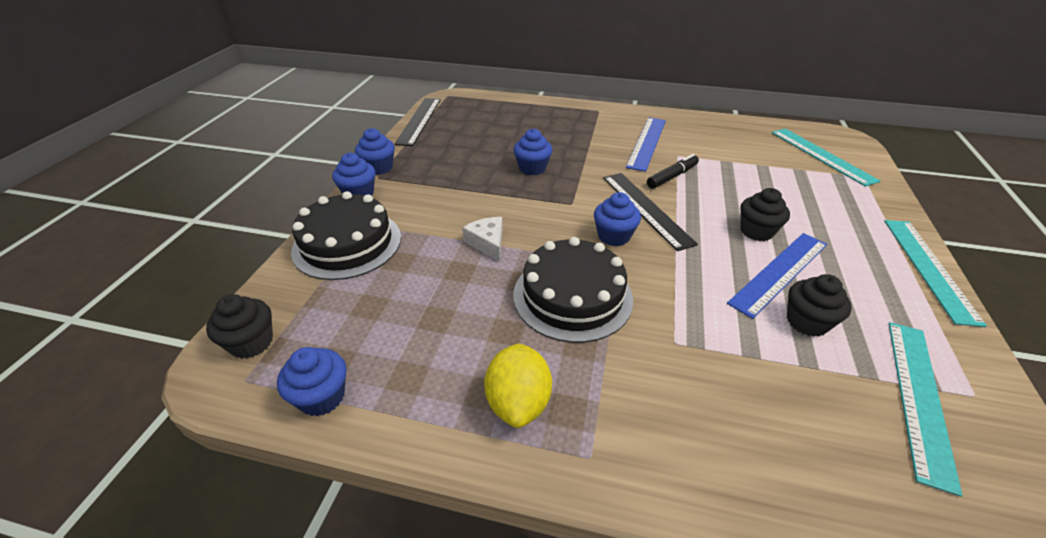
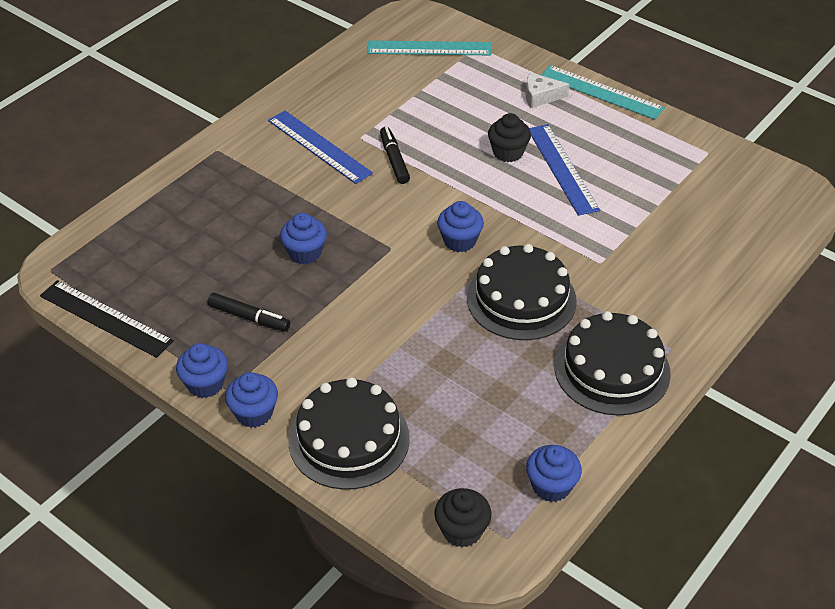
camera: 65 degrees left, 5 degrees up
white cheese [462,217,503,262] -> white cheese moved to [526,72,570,108]
yellow lemon [484,343,552,428] -> black cake [554,311,671,416]
black ruler [603,173,698,251] -> none
black cupcake [787,274,852,337] -> none
turquoise ruler [888,322,963,497] -> none
none -> black marker [208,293,290,332]

